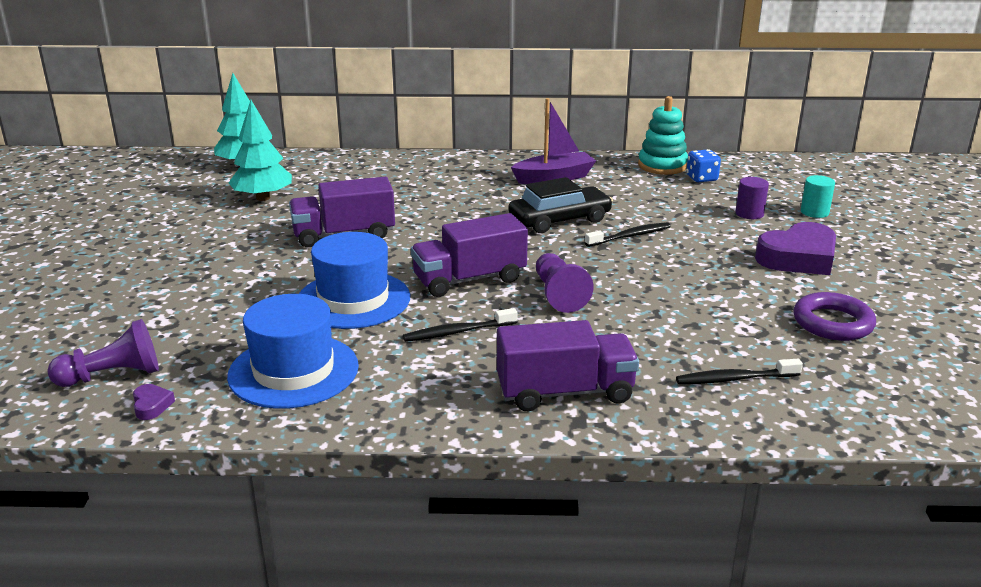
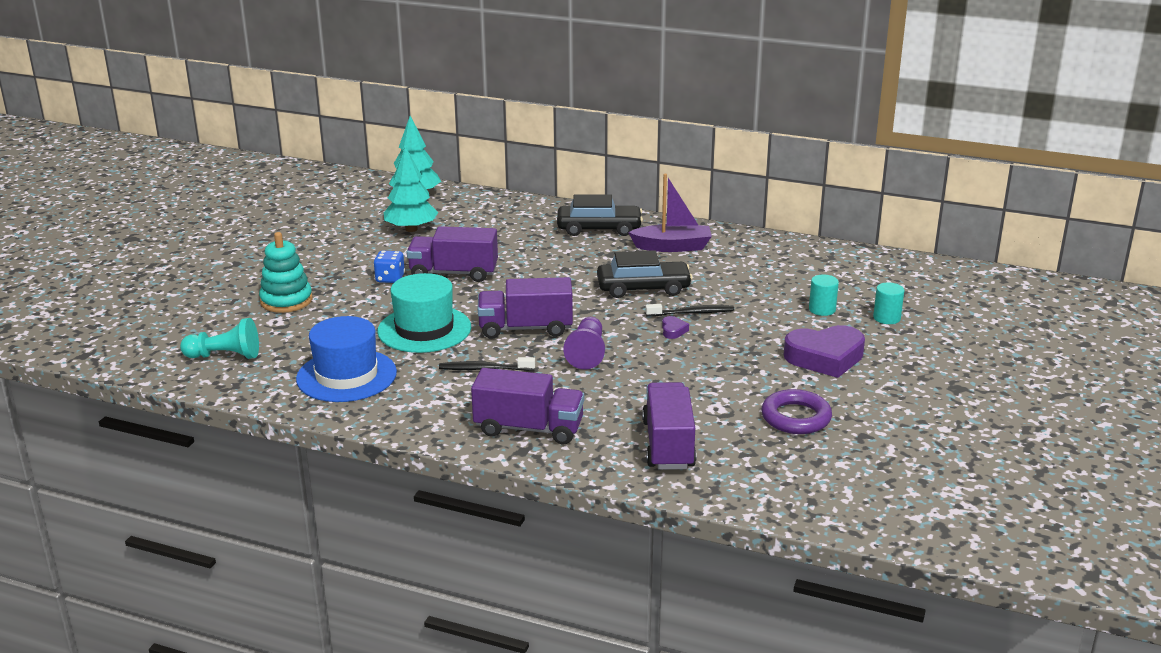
camera: 20 degrees right, 0 degrees up
purple pawn [47,319,159,387] -> turquoise pawn [180,318,259,359]
purple heart [133,384,175,420] -> purple heart moved to [662,316,689,339]
blue hat [299,232,410,329] -> turquoise hat [377,273,471,353]
turquoise stacking toy [638,96,688,175] -> turquoise stacking toy moved to [259,232,312,313]
black toothbrush [676,359,803,384] -> purple truck [642,382,697,470]
blue dice [686,149,721,182] -> blue dice moved to [373,251,405,283]
purple cylinder [736,177,769,219] -> turquoise cylinder [809,274,839,316]
none -> black car [557,194,643,236]

